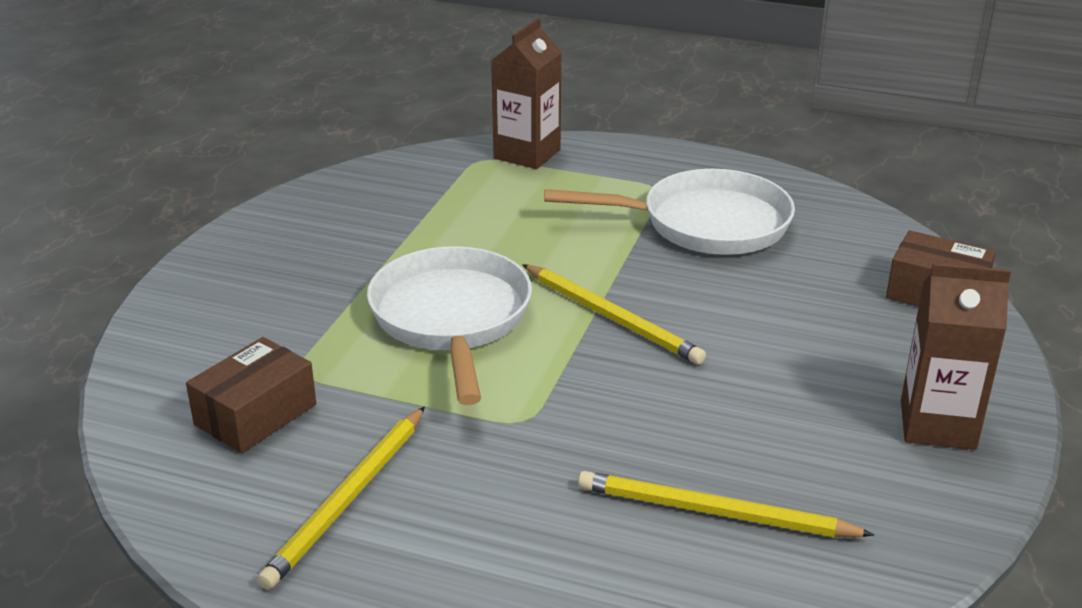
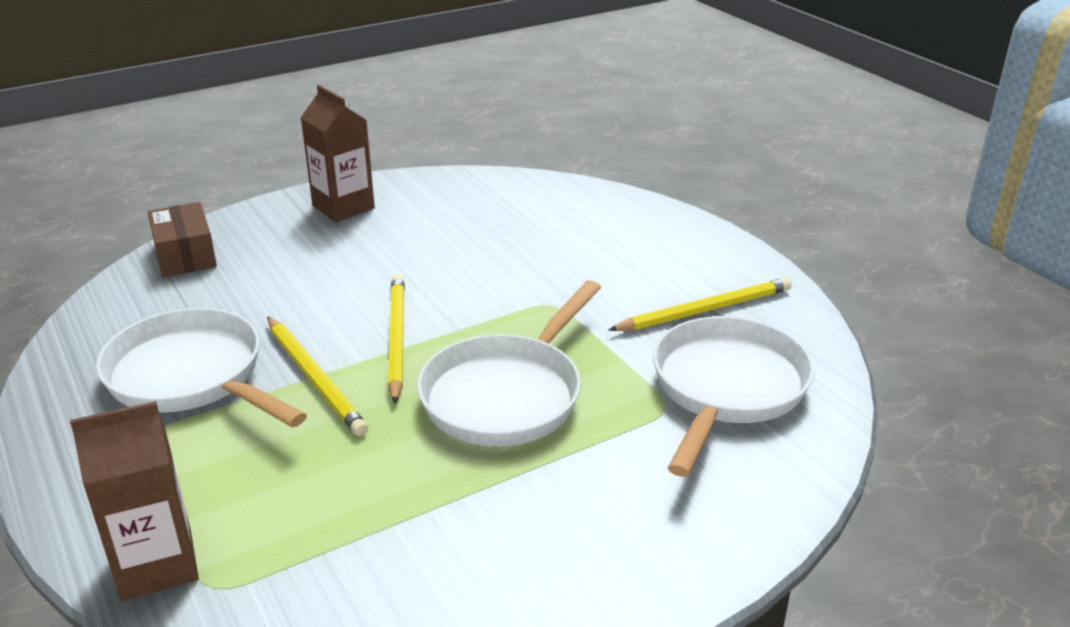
camera: 140 degrees left, 0 degrees up
brown box [186,337,316,453] -> white pan [653,316,815,477]
yellow pencil [578,471,874,537] -> yellow pencil moved to [267,316,368,436]

